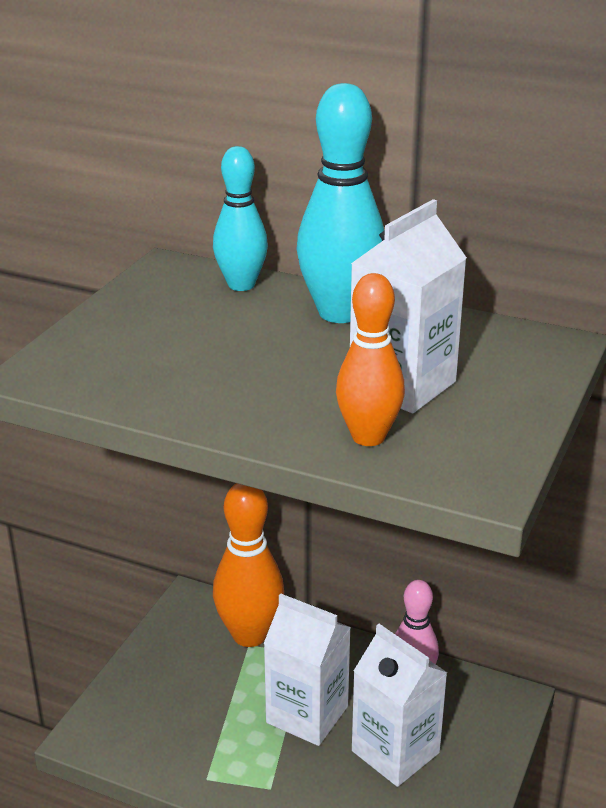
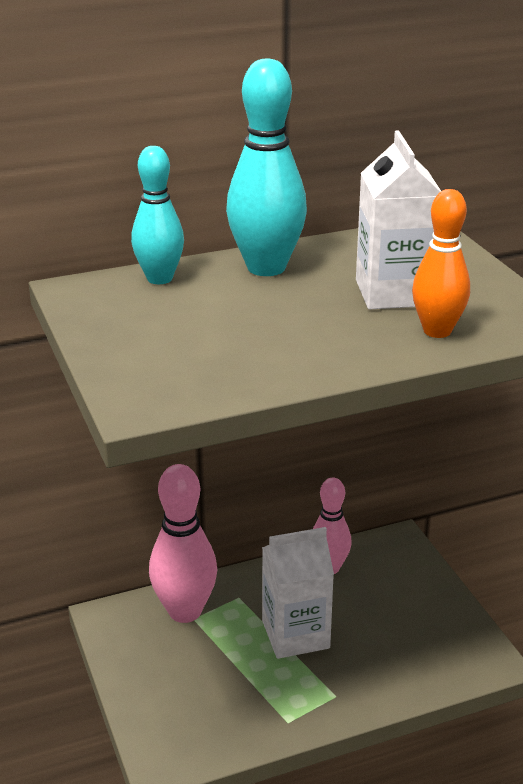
camera: 45 degrees left, 0 degrees up
orange bowling pin [213,483,284,647] -> pink bowling pin [149,464,217,623]
white carton [352,624,447,787] -> none

